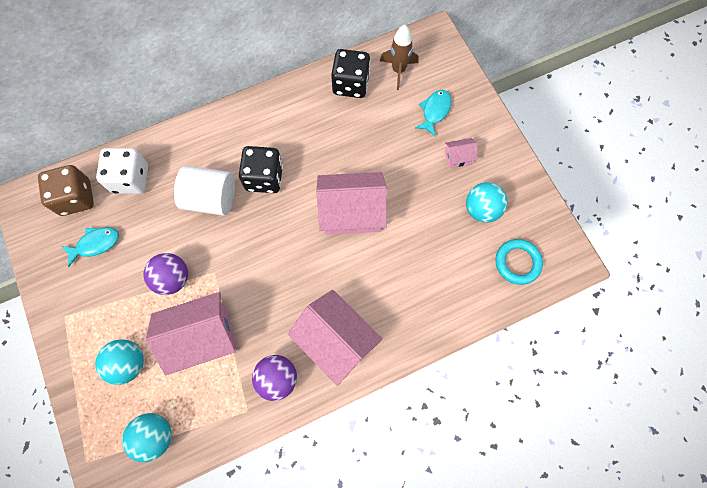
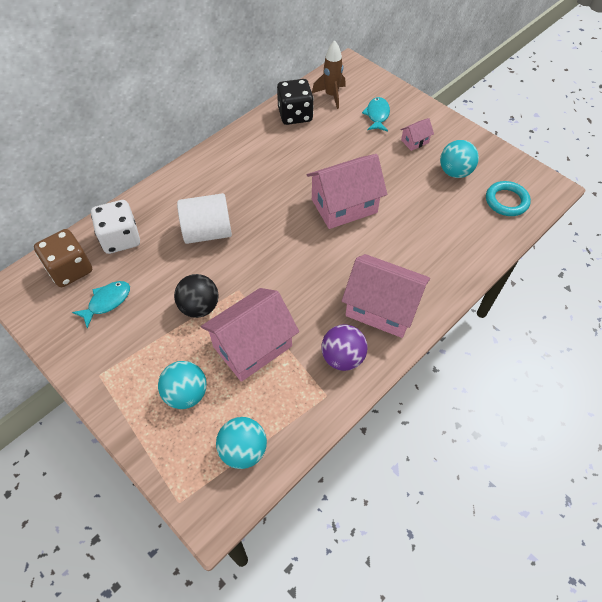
camera: 20 degrees left, 15 degrees down
purple ball [144,253,188,295] -> black ball [174,274,219,318]
black dice [239,146,283,193] -> none

